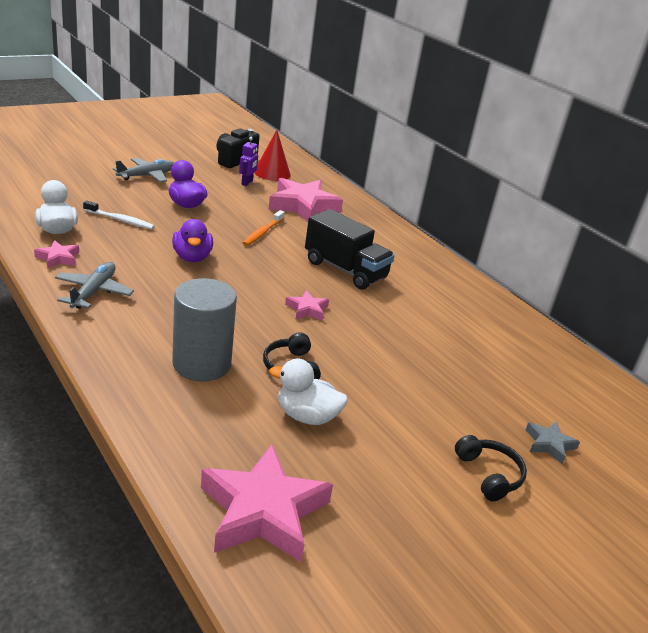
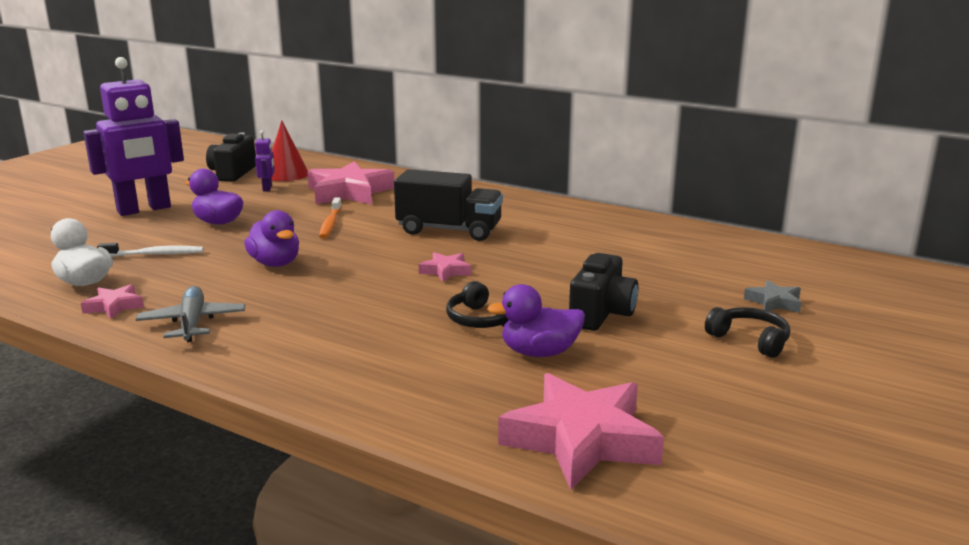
camera: 20 degrees left, 10 degrees down
grey plane [113,158,174,182] -> purple robot [83,57,184,216]
grey cylinder [172,278,237,382] -> none
white duck [269,359,348,425] -> purple duck [487,284,585,357]
none -> black camera [569,253,638,331]

